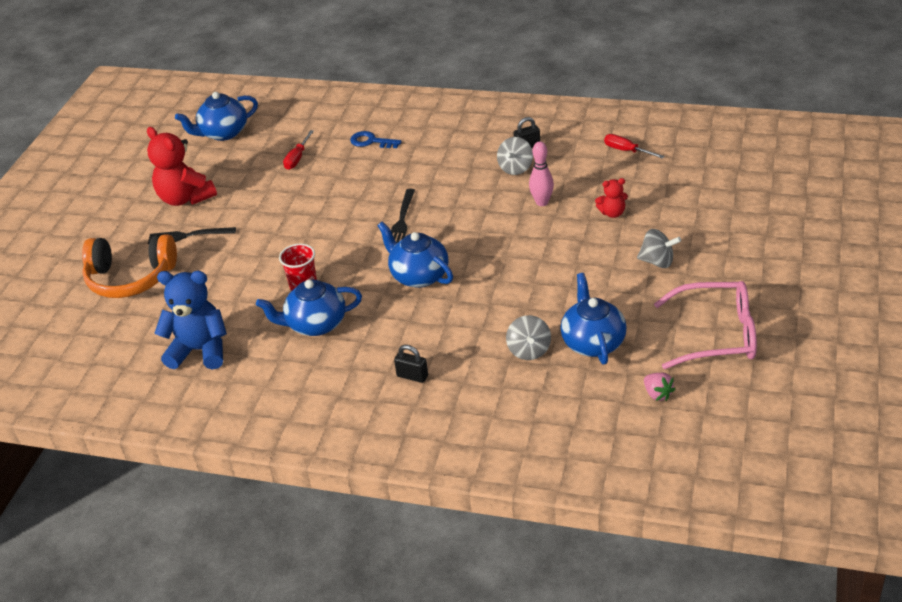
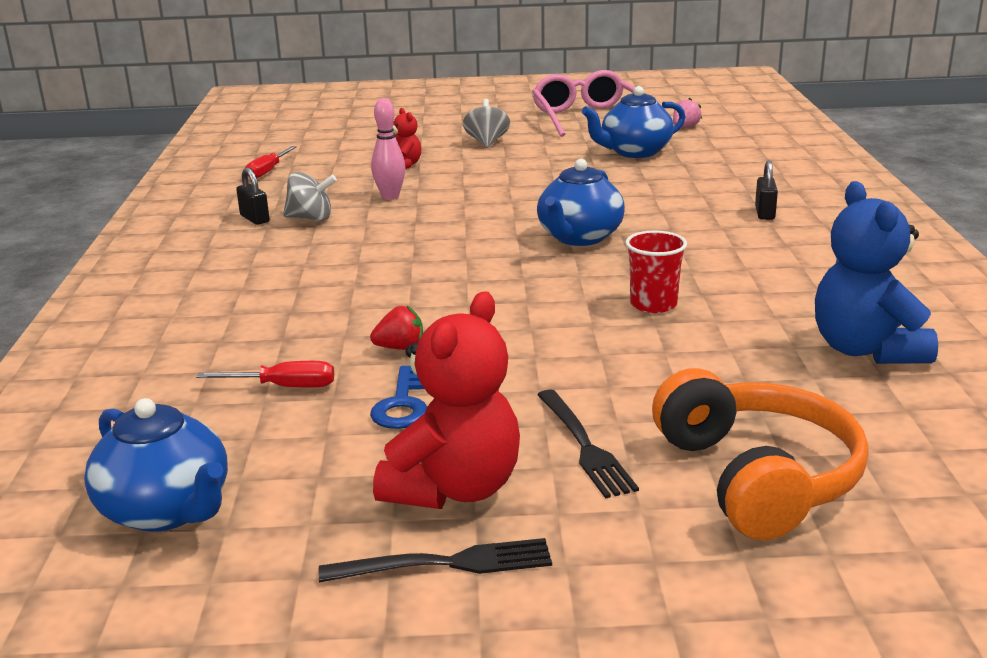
camera: 110 degrees left, 15 degrees down
blue teapot [256,279,362,336] -> none
blue key [350,131,402,148] -> blue key moved to [370,366,427,429]
black fork [391,189,415,243] -> black fork moved to [319,538,552,582]
grey spinning top [506,315,551,360] -> none
none -> red strawberry [370,306,423,350]

